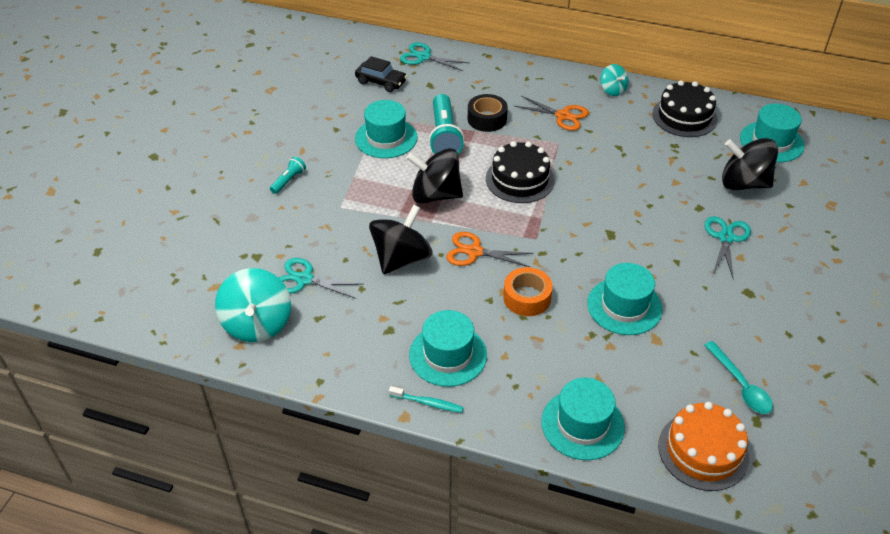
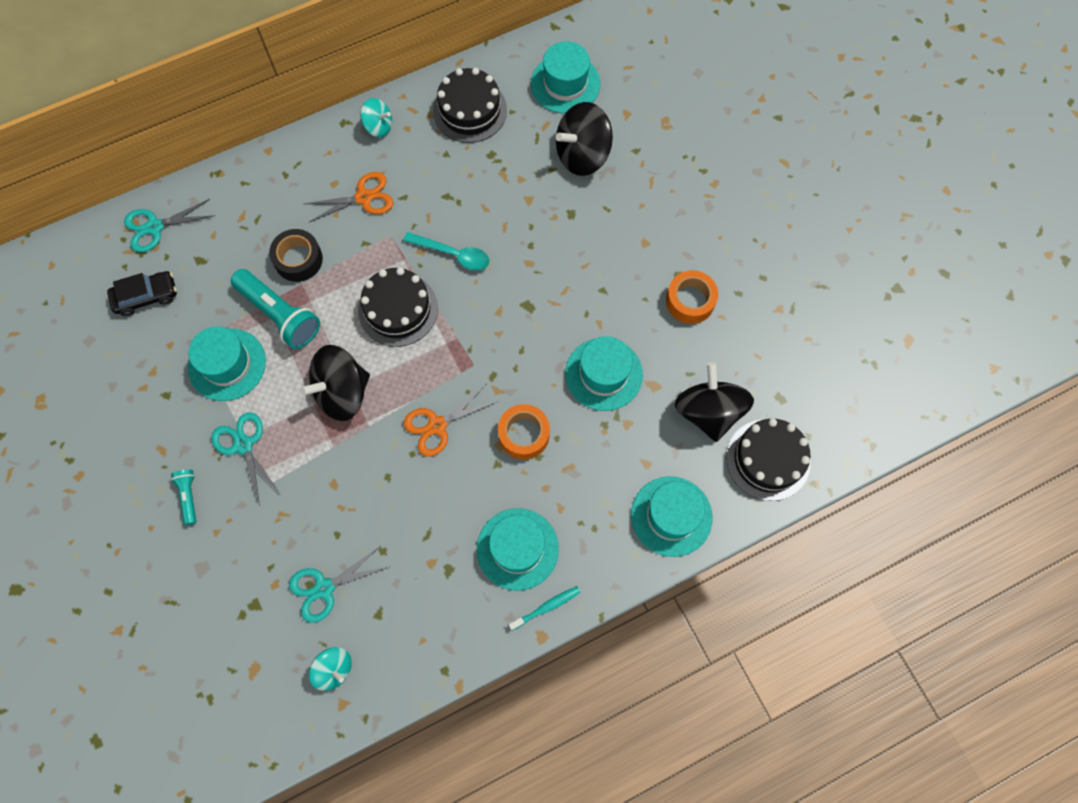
camera: 45 degrees left, 25 degrees up
turquoise spinning top [215,268,291,342] -> turquoise spinning top [309,647,352,691], size x0.55
black spinning top [369,205,433,274] -> black spinning top moved to [674,363,754,442]
orange cake [658,402,749,491] -> black cake [726,418,811,501]
turquoise scissors [704,216,751,278] -> turquoise scissors moved to [211,412,280,506]
turquoise spoon [705,341,773,414] -> turquoise spoon moved to [403,232,490,270]
none -> orange tape [666,270,718,324]

